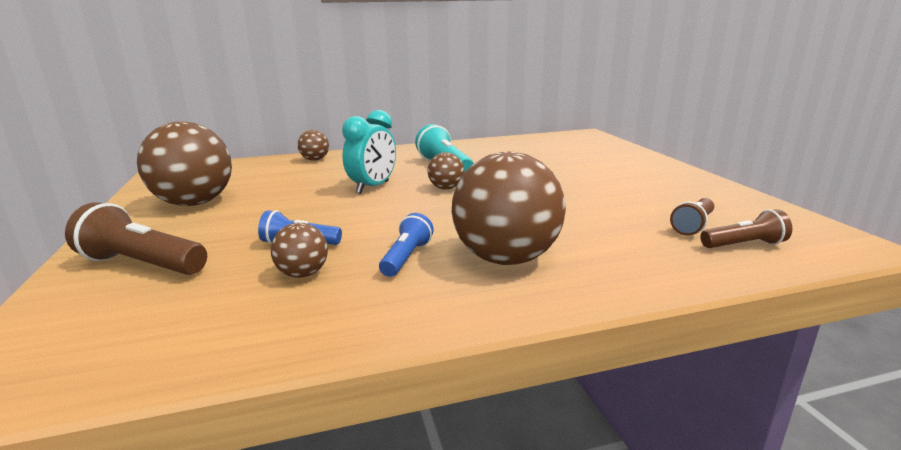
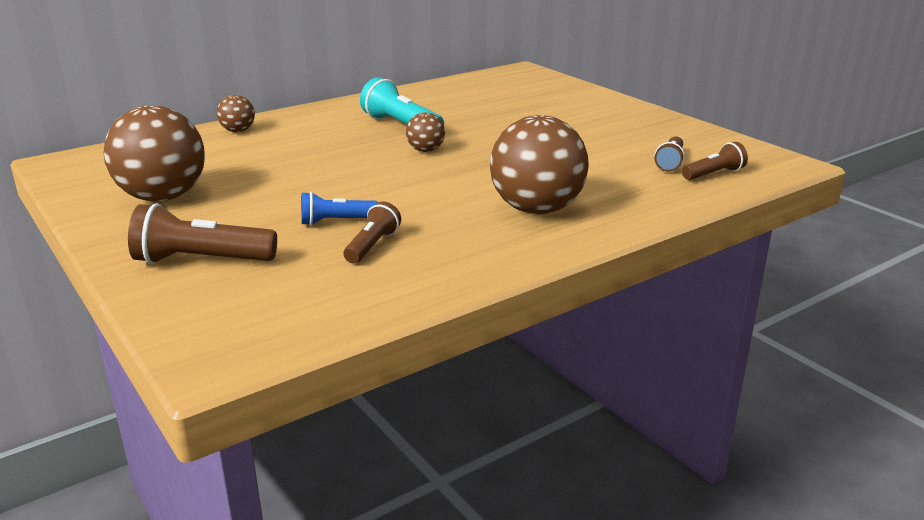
camera: 20 degrees left, 5 degrees up
brown ball [271,223,328,278] -> brown flashlight [344,202,401,263]
turquoise clock [342,110,396,194] -> none
blue flashlight [379,213,434,277] -> none

